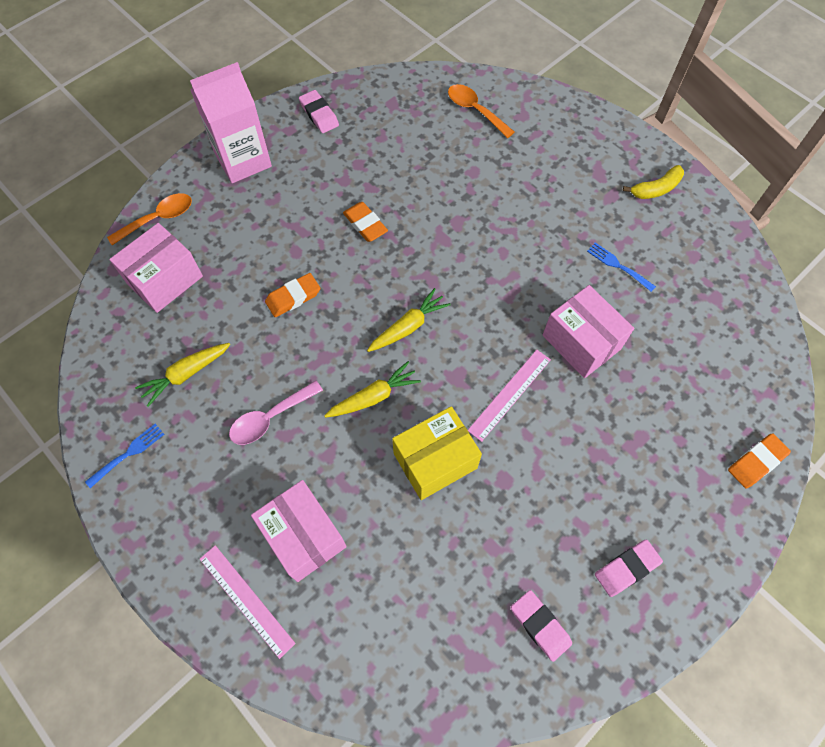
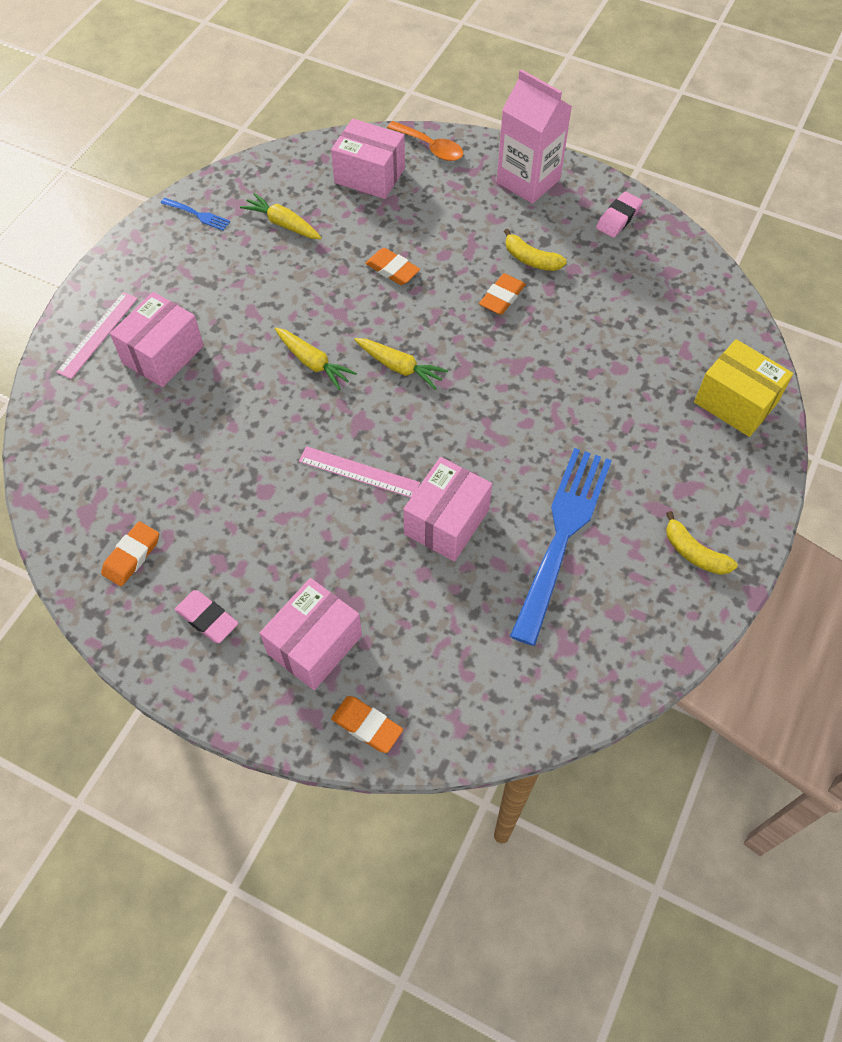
camera: 70 degrees right, 5 degrees down
pink spoon [229,381,323,445] -> none
yellow box [392,406,482,500] -> yellow box moved to [694,339,793,437]
orange spoon [448,84,514,138] -> none
pink eraser [511,590,572,662] -> orange eraser [101,522,159,586]
blue fork [587,242,656,292] -> blue fork [510,448,612,646], size x2.47
none -> pink box [260,578,362,690]
none -> yellow banana [504,229,567,271]

